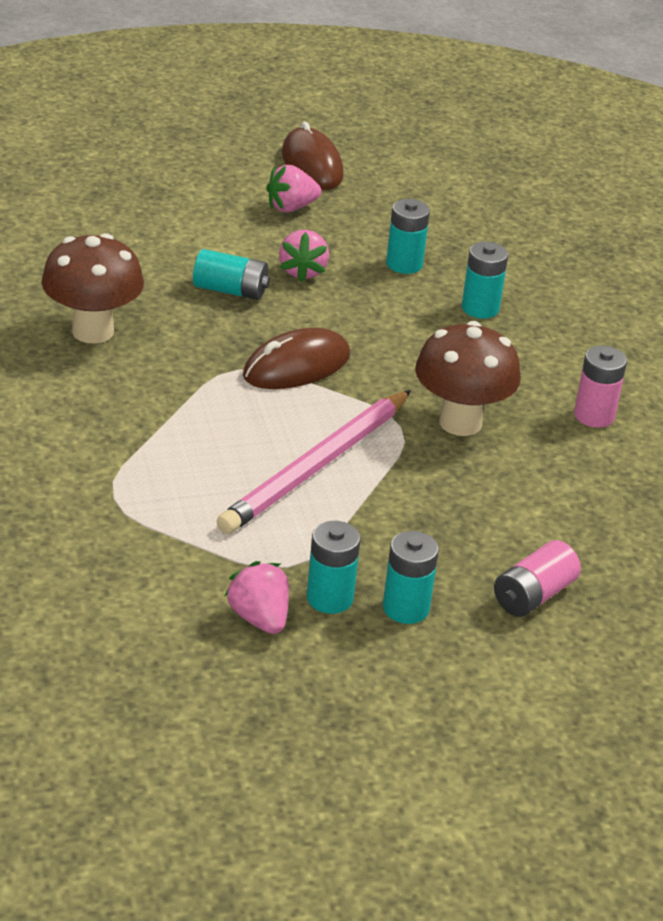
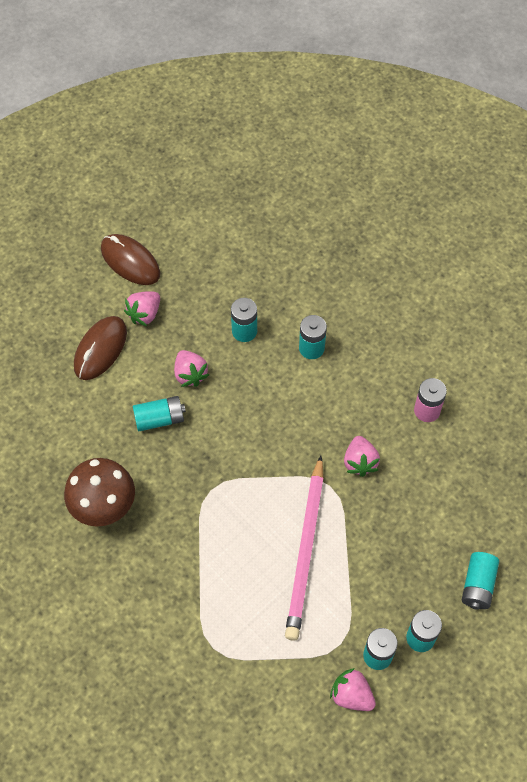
camera: 25 degrees left, 25 degrees up
brown mouse [243,328,350,389] -> brown mouse moved to [74,316,127,380]
brown mushroom [415,321,521,436] -> pink strawberry [344,436,380,477]
pink battery [494,540,581,617] -> turquoise battery [462,552,499,610]

